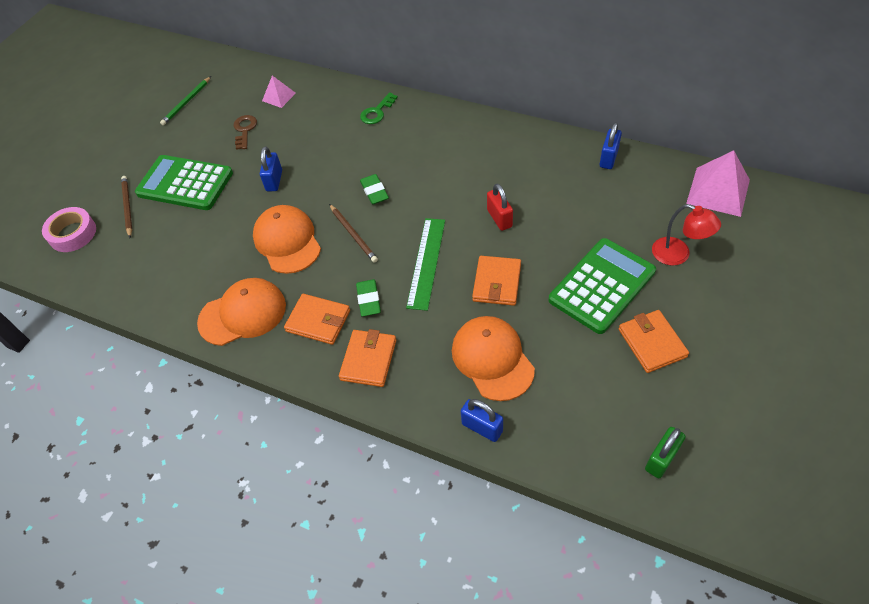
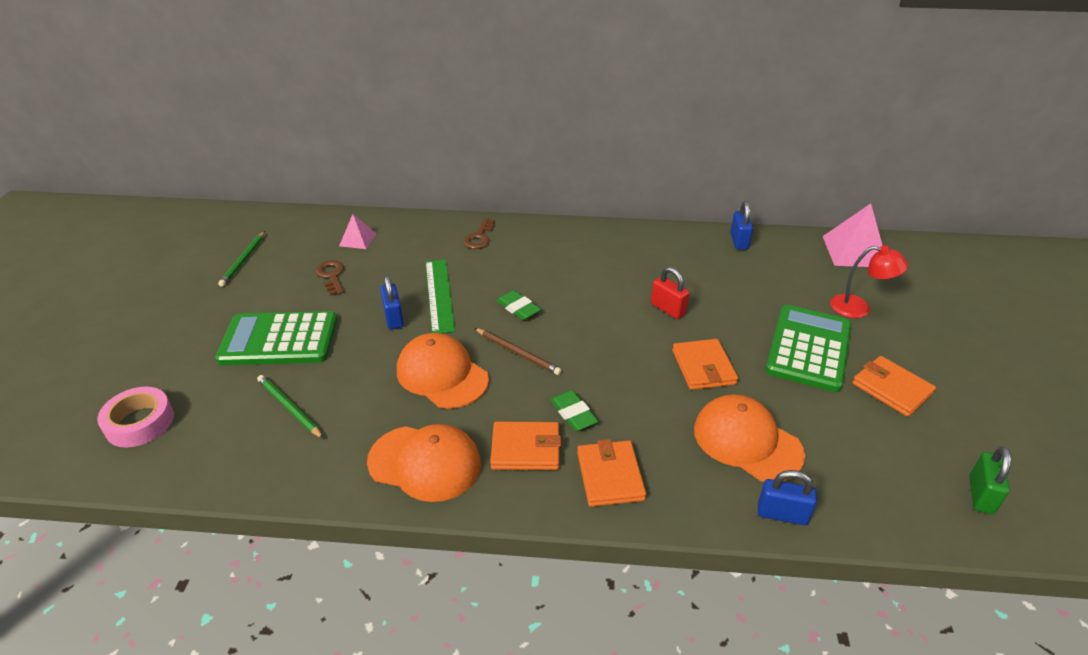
camera: 25 degrees left, 15 degrees down
brown pencil [121,176,132,238] -> none
orange cap [197,278,286,346] -> orange cap turned 60 degrees clockwise [367,424,481,502]
green key [360,92,398,124] -> brown key [463,218,495,249]
green ruler [406,218,445,311] -> green ruler moved to [426,260,455,333]
none -> green pencil [257,375,324,439]

